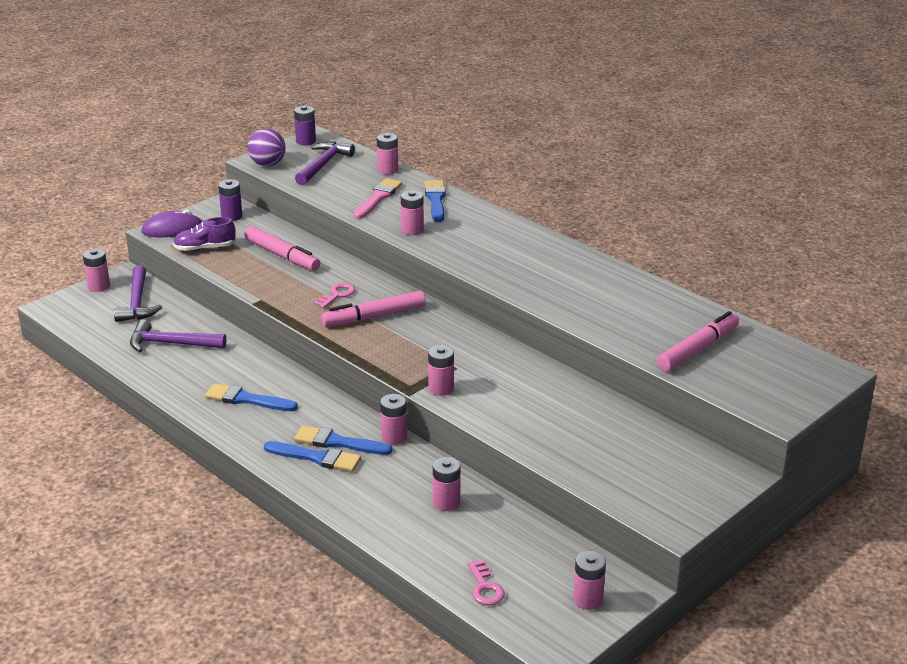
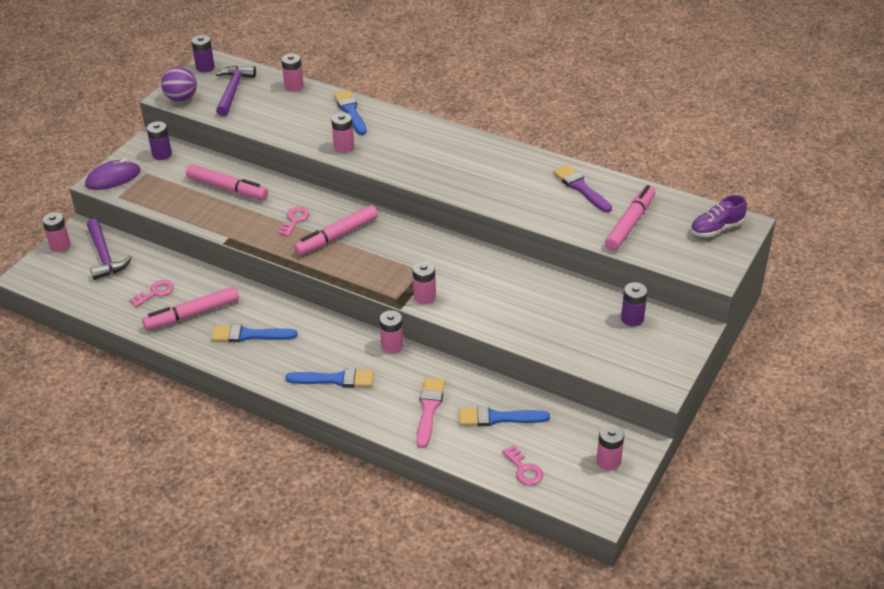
camera: 15 degrees left, 10 degrees up
purple hammer [130,319,226,352] -> pink key [129,280,174,307]
purple shoe [173,217,236,251] -> purple shoe moved to [690,195,747,237]
blue brush [294,426,392,455] -> blue brush moved to [459,406,550,426]
pink brush [354,178,402,219] -> pink brush moved to [416,378,445,448]
pink battery [433,457,460,511] -> none
none -> pink marker [142,286,239,330]
none -> purple brush [553,165,612,213]
none -> purple battery [621,282,647,327]

